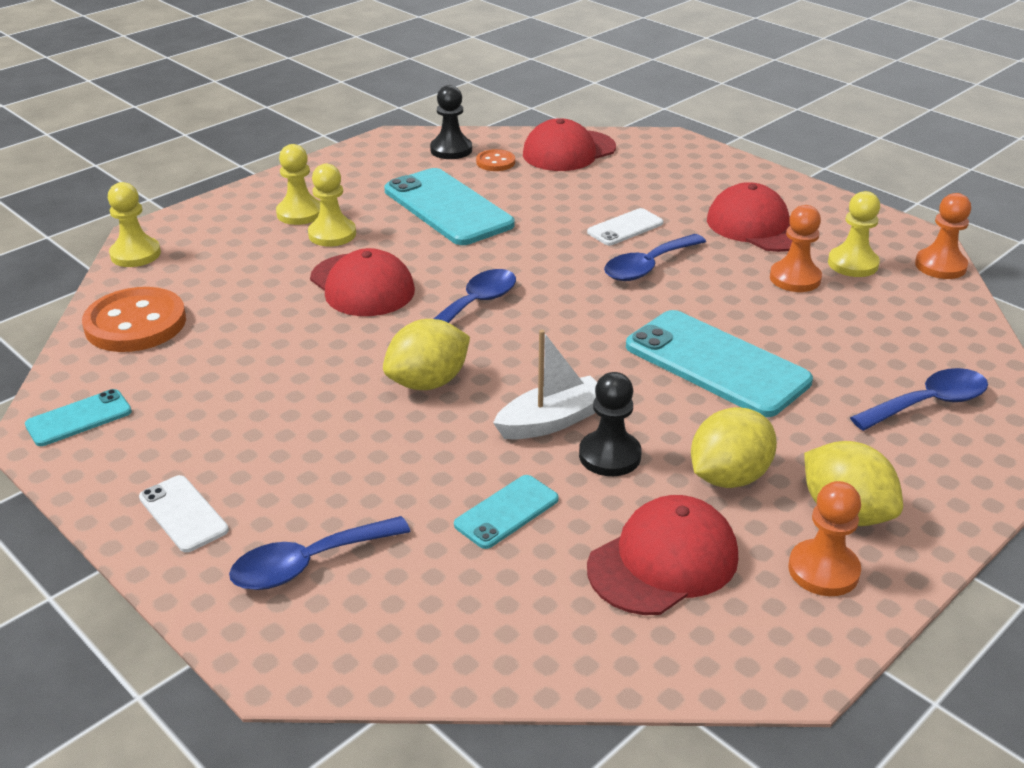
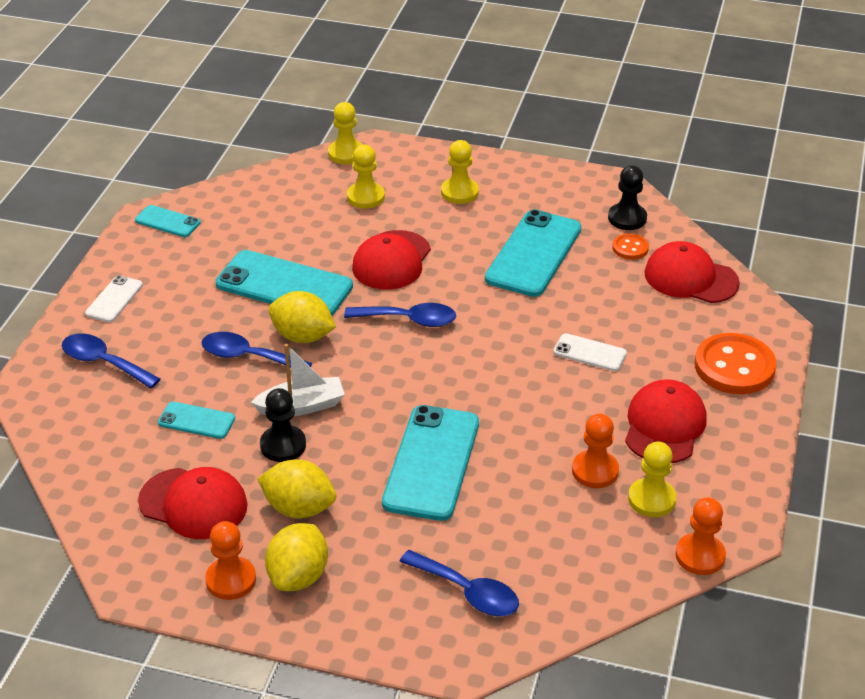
camera: 60 degrees right, 5 degrees up
orange button [82,287,186,352] -> orange button moved to [694,333,777,394]
yellow pawn [308,164,356,246] -> yellow pawn moved to [347,145,385,209]
white boat [493,330,597,440] -> white boat turned 45 degrees counterclockwise [251,344,345,416]
blue spoon [604,234,706,281] -> blue spoon moved to [201,332,312,367]
none -> turquoise phone [216,250,353,316]

